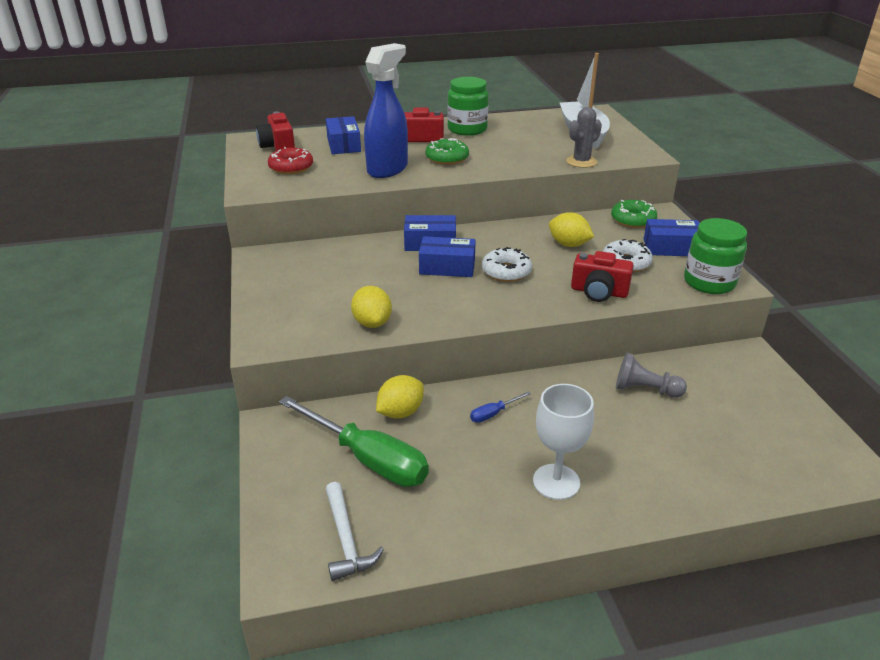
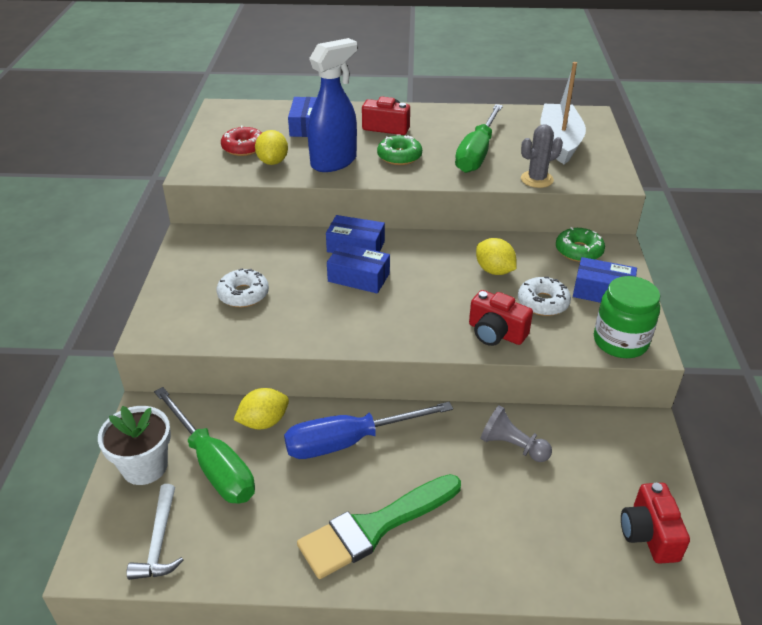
camera: 15 degrees right, 5 degrees up
red camera [256,111,295,151] -> red camera moved to [621,483,690,564]
yellow lemon [351,286,392,328] -> yellow lemon moved to [255,130,288,165]
green jar [447,77,489,136] -> none
blue screwdriver [470,392,531,423] -> blue screwdriver [284,402,453,459], size x2.44
white donut [482,247,532,282] -> white donut moved to [217,268,269,307]
white goblet [533,384,594,500] -> green brush [297,474,461,579]
none -> white flower pot [98,406,171,485]
none -> green screwdriver [455,104,503,173]

